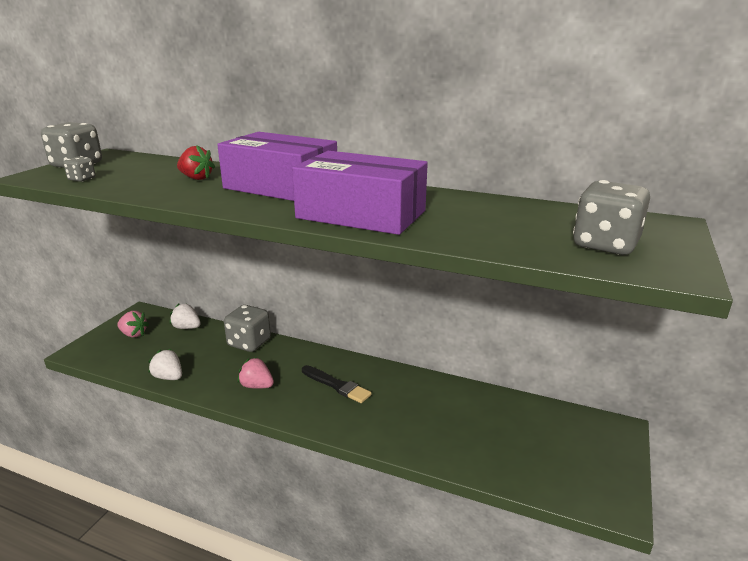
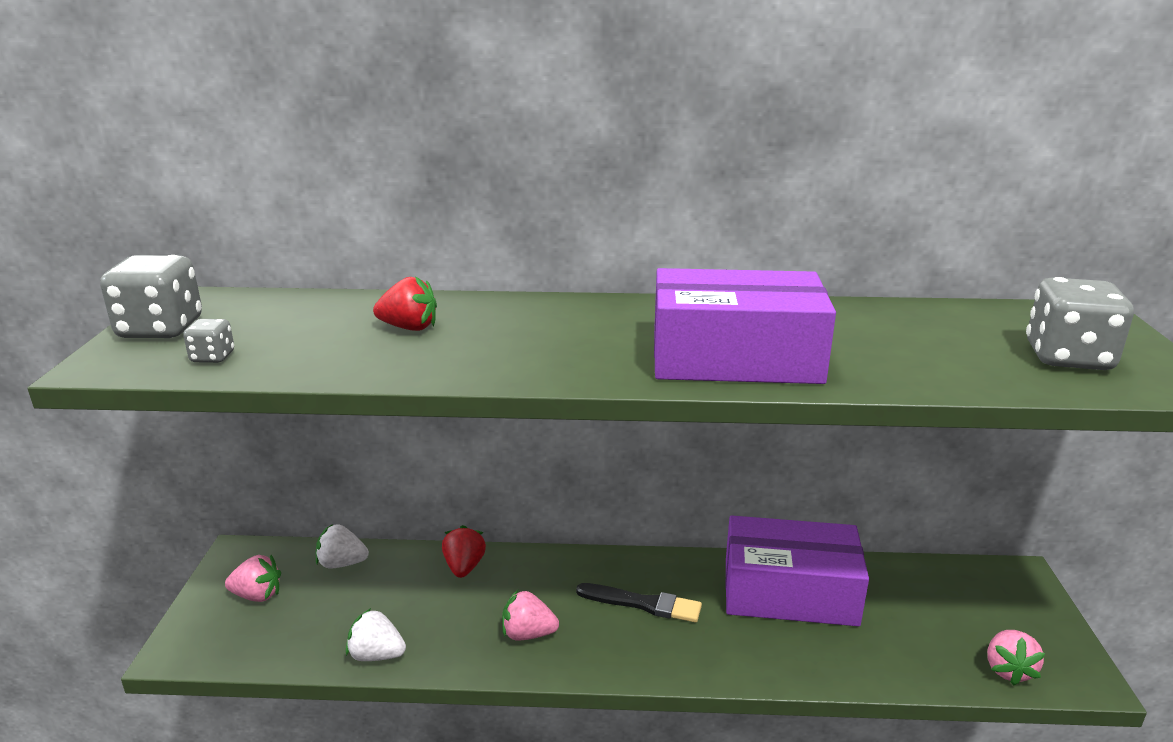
camera: 20 degrees left, 0 degrees up
purple box [217,132,337,201] -> purple box moved to [725,515,869,626]
grey dice [224,305,271,352] -> red strawberry [442,525,486,578]
none -> pink strawberry [987,630,1045,686]

